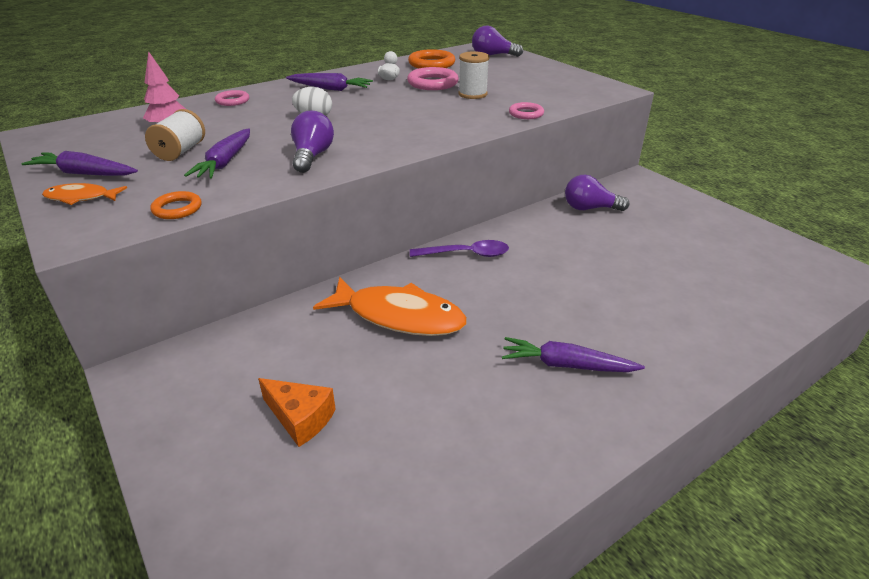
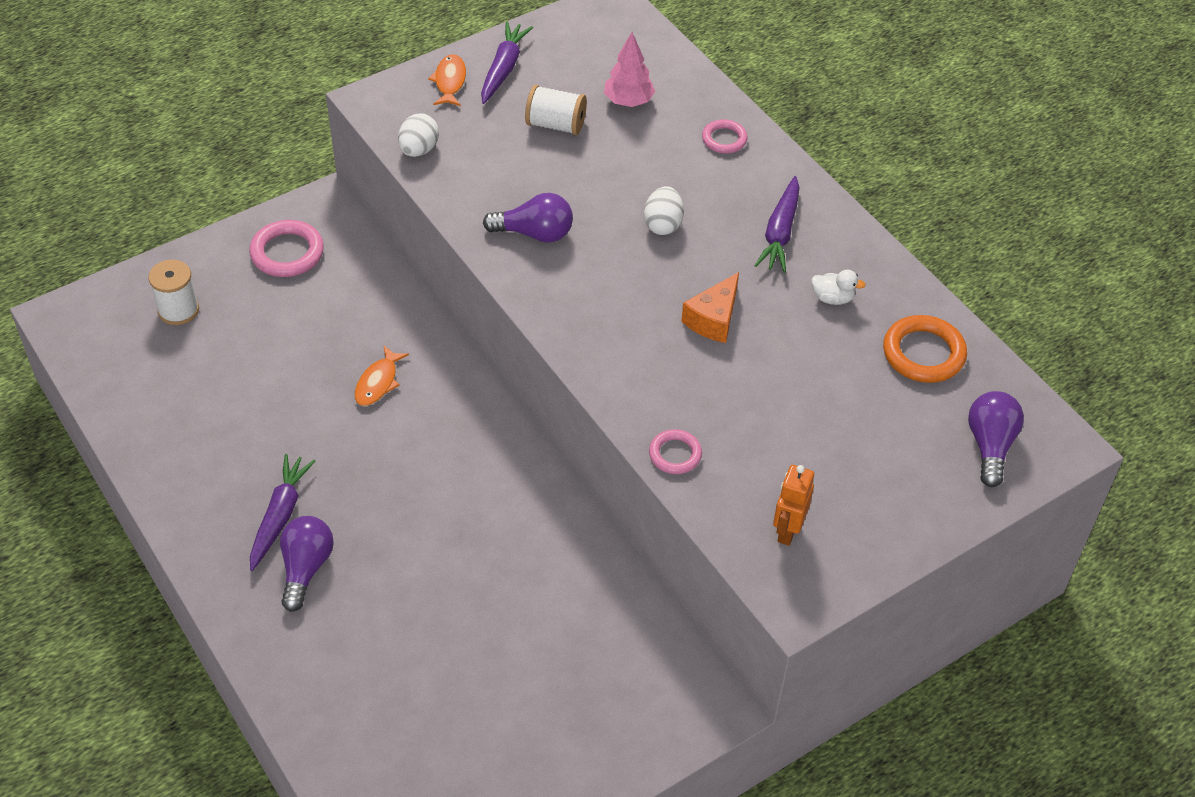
camera: 90 degrees right, 15 degrees up
orange ring [151,191,202,219] -> white egg [398,113,439,157]
purple carrot [184,129,250,178] -> none
orange cheese [258,378,336,447] -> orange cheese moved to [681,272,739,343]
orange fish [313,277,467,336] -> orange fish [355,345,409,406], size x0.49
pink ring [407,67,459,90] -> pink ring moved to [249,220,324,277]
purple spoon [410,240,509,257] -> none
white spool [458,51,489,99] -> white spool moved to [148,259,199,325]
purple light bulb [565,175,629,211] -> purple light bulb moved to [280,516,334,612]
none -> orange robot [773,465,814,546]

